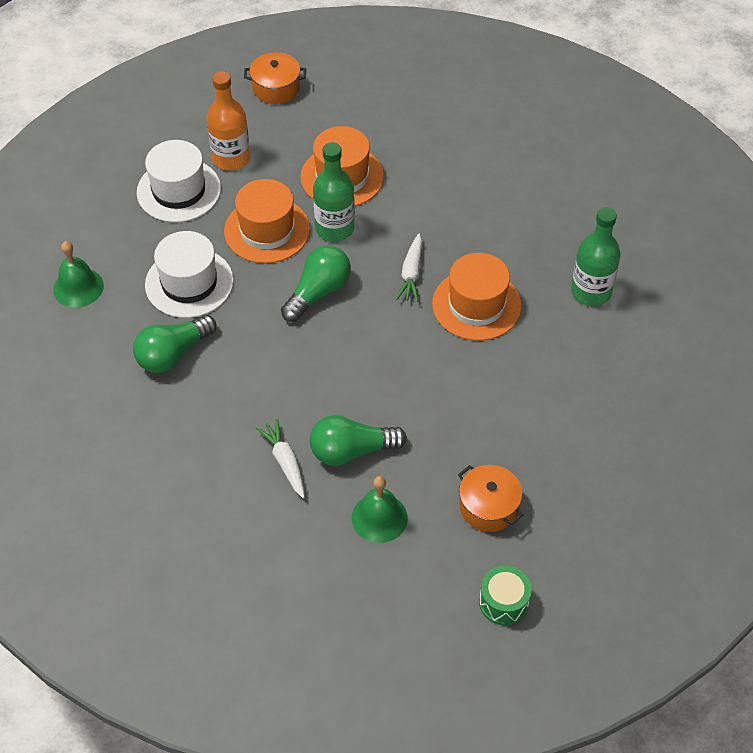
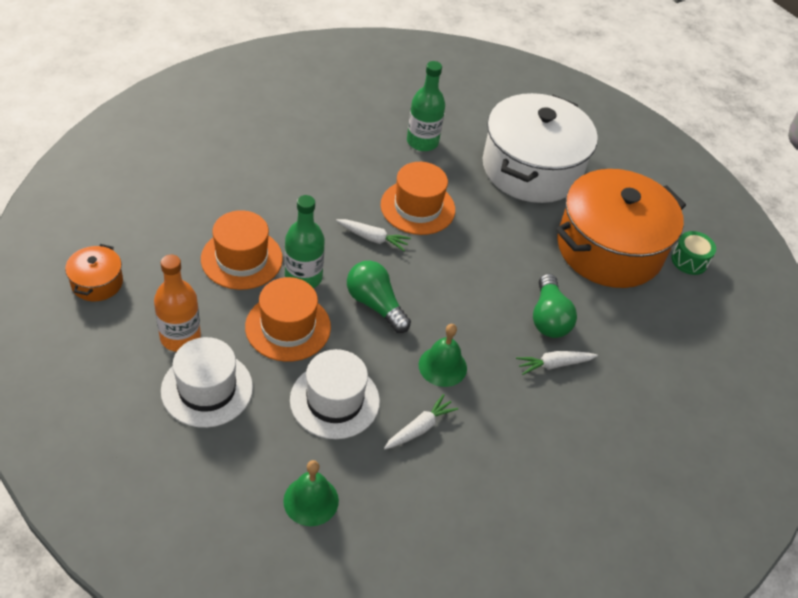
camera: 85 degrees left, 5 degrees down
green light bulb [133,315,216,373] -> white carrot [384,394,459,449]
green bell [352,476,408,543] -> green bell moved to [419,324,467,387]
orange pot [458,465,524,532] -> orange pot [556,169,686,288], size x2.37
none -> white pot [483,93,598,203]

